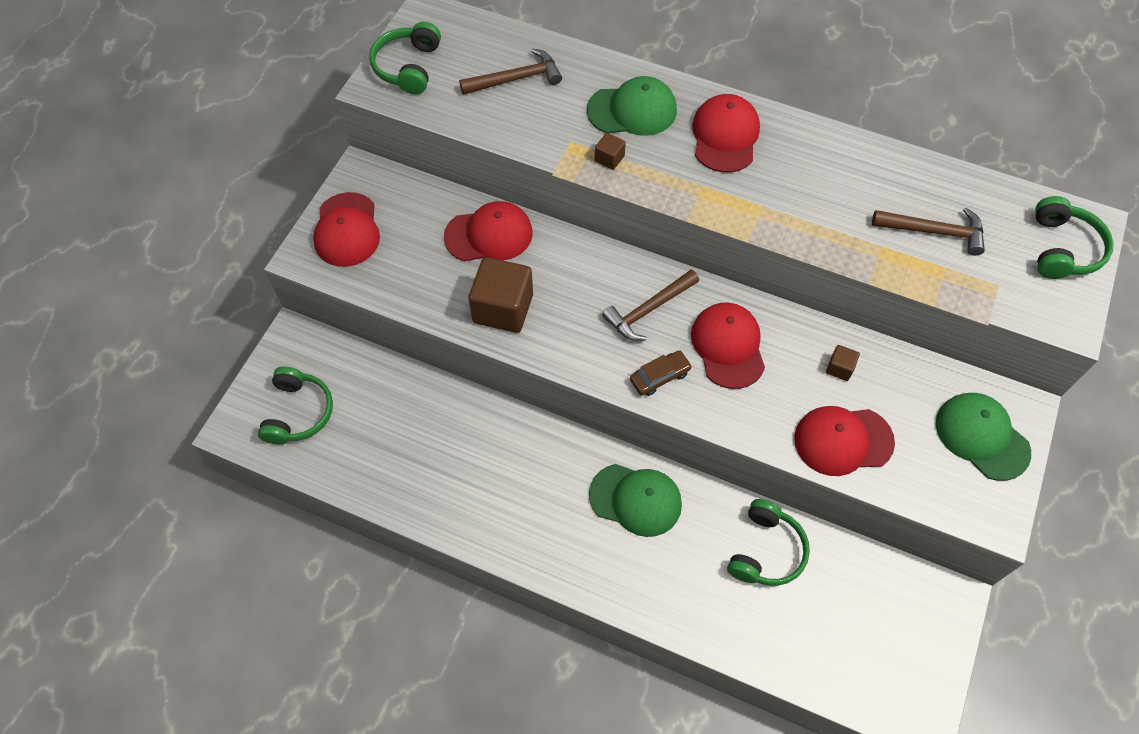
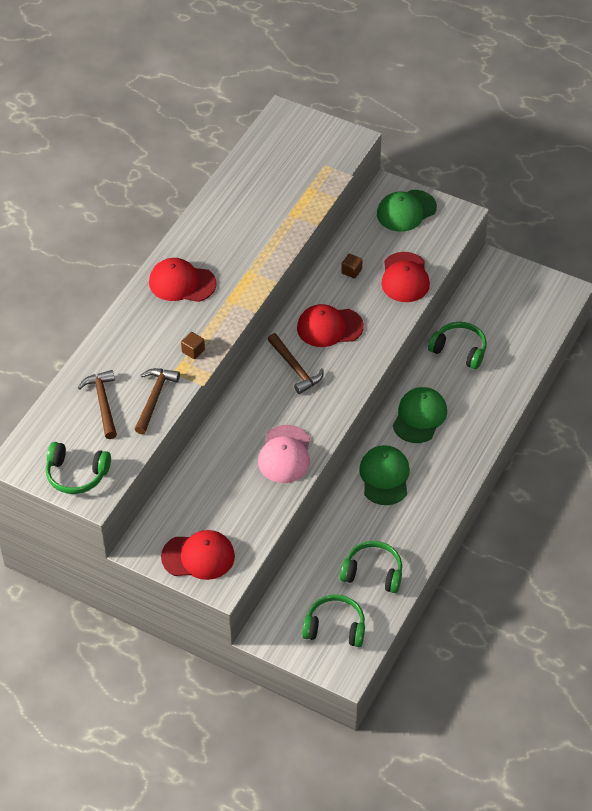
camera: 85 degrees left, 10 degrees down
red cap [444,201,533,261] -> none
brown cube [469,257,533,333] -> pink cap [258,425,310,483]
green cap [587,76,677,136] -> green cap moved to [359,445,410,505]
brown car [630,350,692,396] -> none
brown hammer [872,208,985,256] -> brown hammer moved to [135,368,180,434]
green headphones [1035,196,1114,279] -> green headphones moved to [340,541,402,593]

